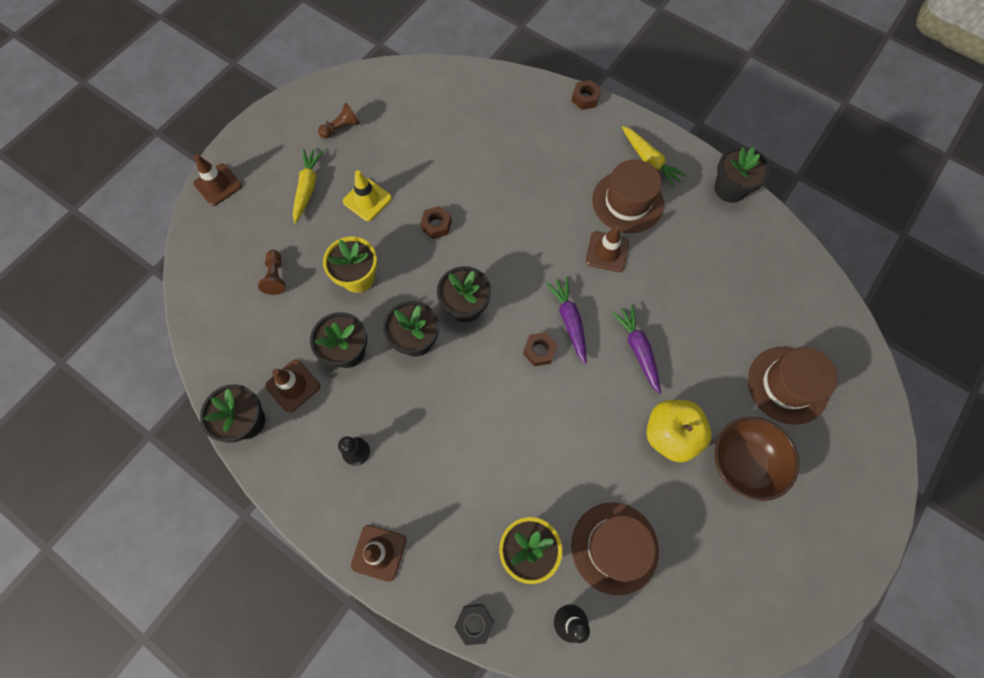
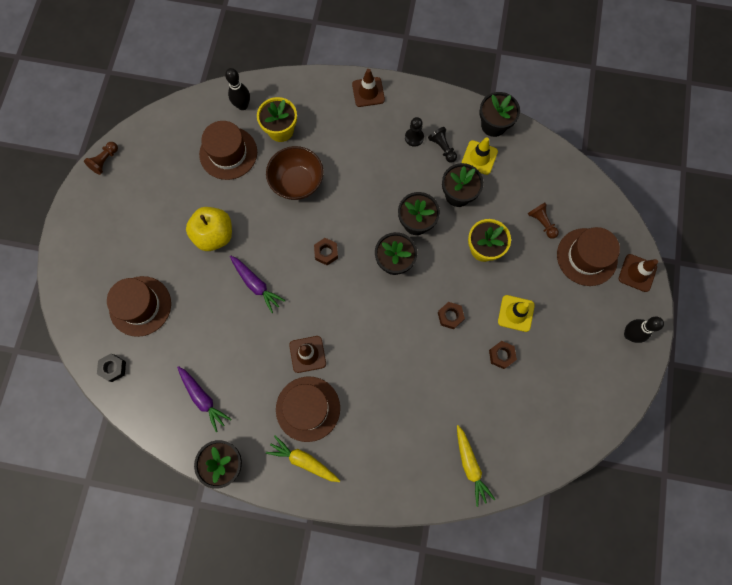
camera: 155 degrees right, 5 degrees up
brown traffic cone [265,360,320,413] -> yellow traffic cone [462,137,498,175]
yellow carrot [293,149,324,223] -> yellow carrot moved to [457,425,495,507]
brown pawn [318,102,360,139] -> brown pawn moved to [84,142,118,175]
black nut [455,604,494,645] -> black nut moved to [97,354,126,382]
purple carrot [546,277,587,364] -> purple carrot moved to [177,366,231,432]
brown nut [572,80,601,110] -> brown nut moved to [489,341,517,369]
brown bowl [715,417,799,501] -> brown bowl moved to [266,146,324,200]
none -> black pawn [428,127,457,163]
none -> brown hat [557,227,620,286]
none -> black bowling pin [624,316,664,343]

